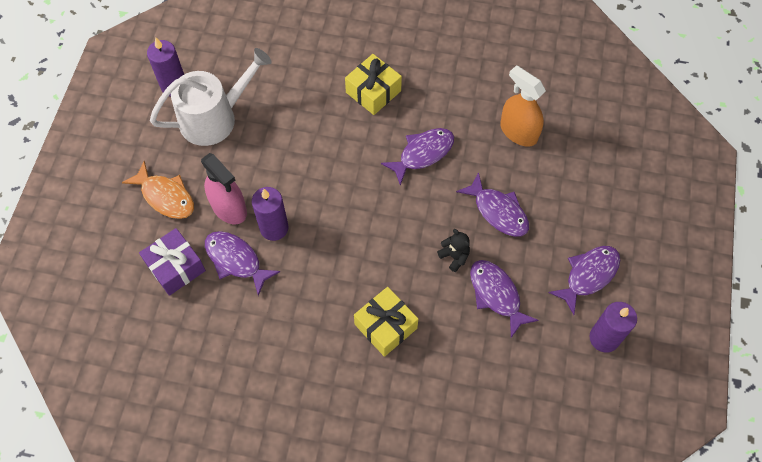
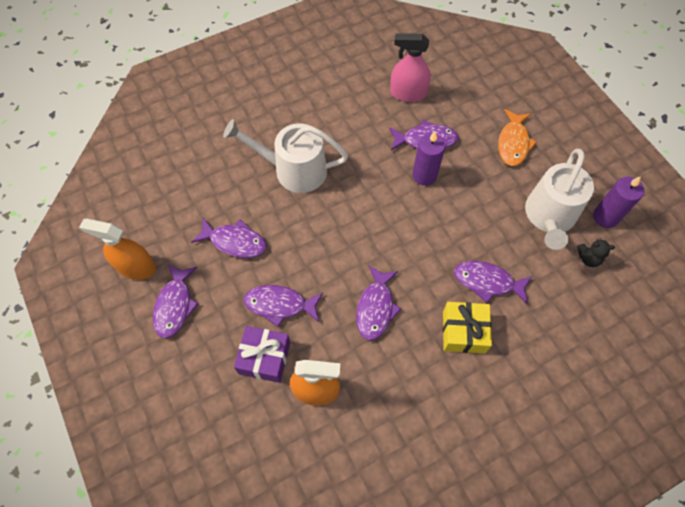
camera: 140 degrees right, 0 degrees up
orange fish [122,161,194,219] -> orange fish turned 75 degrees counterclockwise [498,109,537,166]
purple gift [139,228,206,296] -> purple gift moved to [234,326,290,383]
pink spray bottle [201,153,247,224] -> pink spray bottle moved to [390,34,431,102]
yellow gift [354,287,419,357] -> white watering can [223,119,348,193]
black teddy bear [437,229,470,272] -> black teddy bear moved to [577,238,615,267]
purple candle [589,302,637,353] -> orange spray bottle [79,218,156,280]
none -> purple fish [454,261,532,304]

